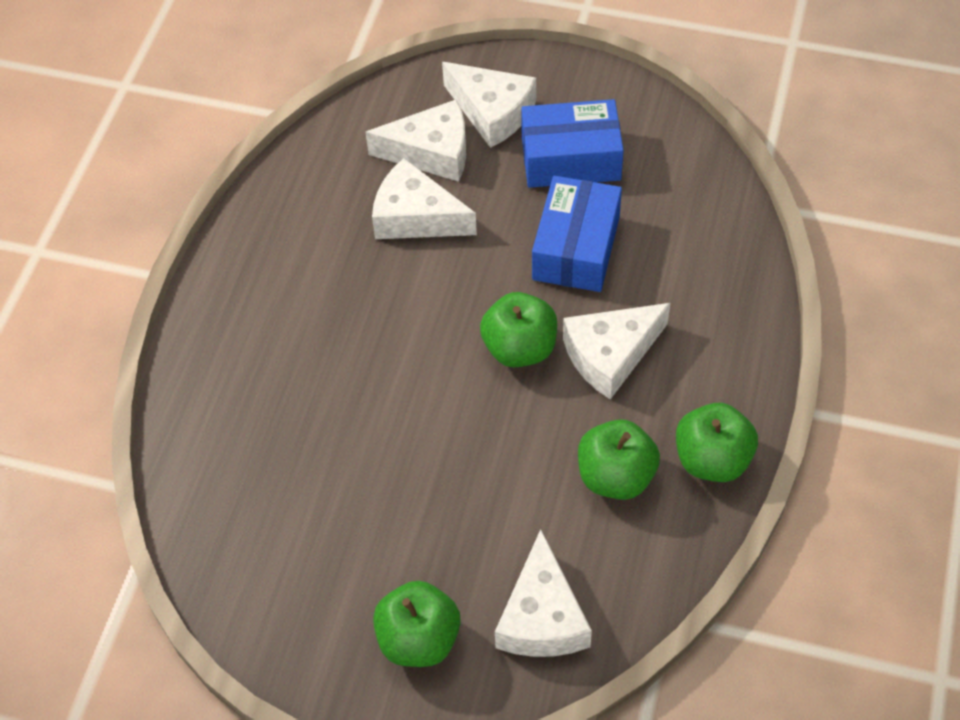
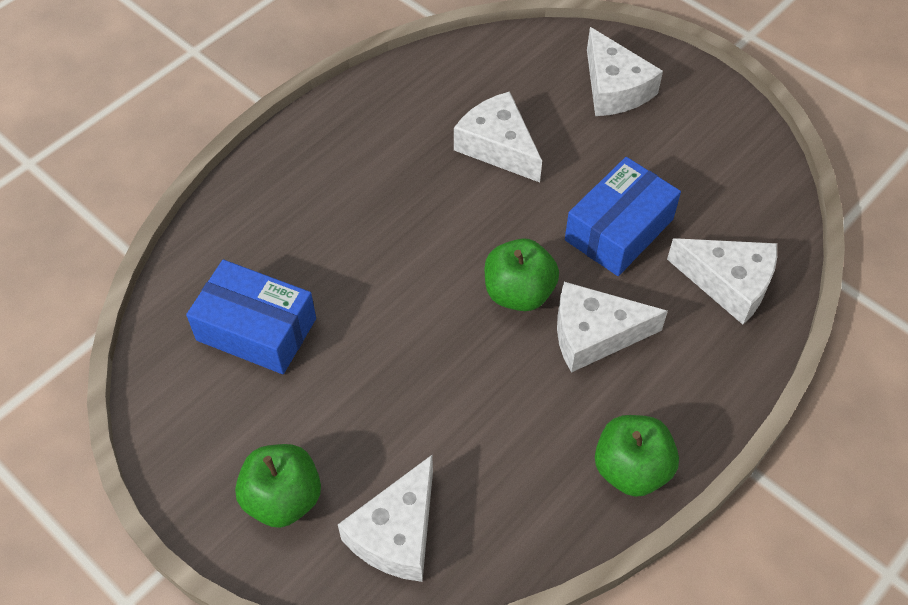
camera: 25 degrees right, 0 degrees up
white cheese [365,99,466,182] -> white cheese moved to [667,238,777,325]
blue box [521,99,624,188] -> blue box moved to [186,260,316,374]
green apple [578,419,660,500] -> none

